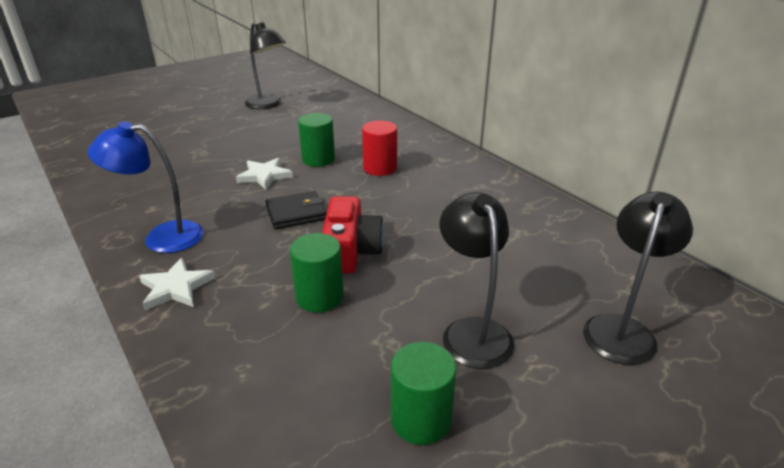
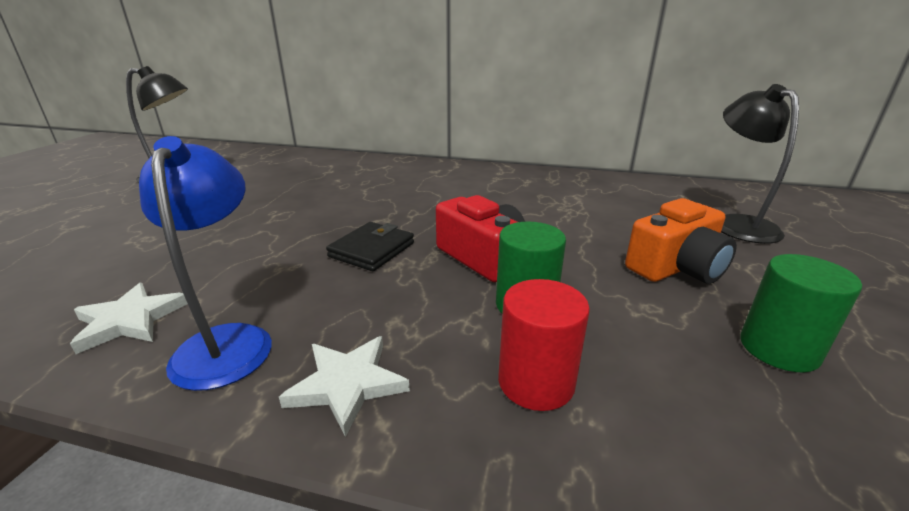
camera: 40 degrees left, 5 degrees down
blue lamp [88,122,204,253] -> blue lamp turned 120 degrees clockwise [139,136,272,391]
white star [236,158,293,190] -> white star moved to [70,283,188,354]
green cylinder [298,113,335,167] -> none
red cylinder [362,121,397,176] -> red cylinder moved to [498,279,590,411]
black lamp [439,192,514,369] -> orange camera [625,198,737,284]

